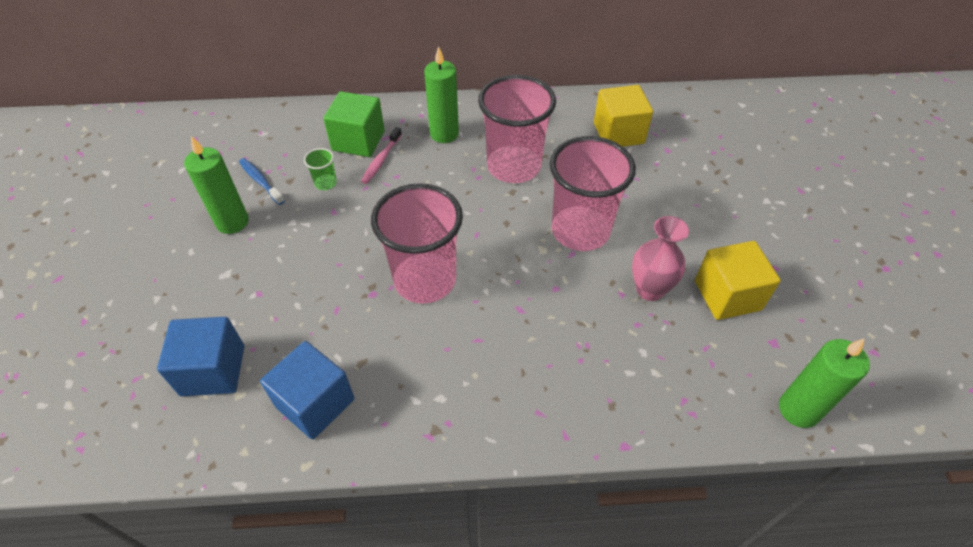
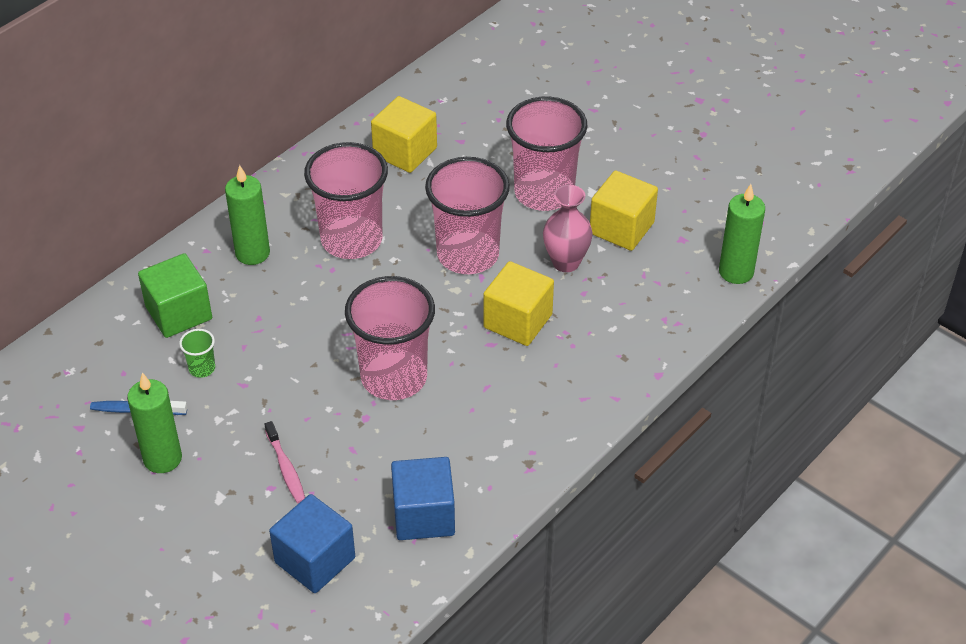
camera: 45 degrees left, 5 degrees down
pink toothbrush [361,127,402,184] -> pink toothbrush moved to [265,421,305,504]
none -> yellow cube [483,261,554,346]
none -> pink cup [506,97,588,211]

